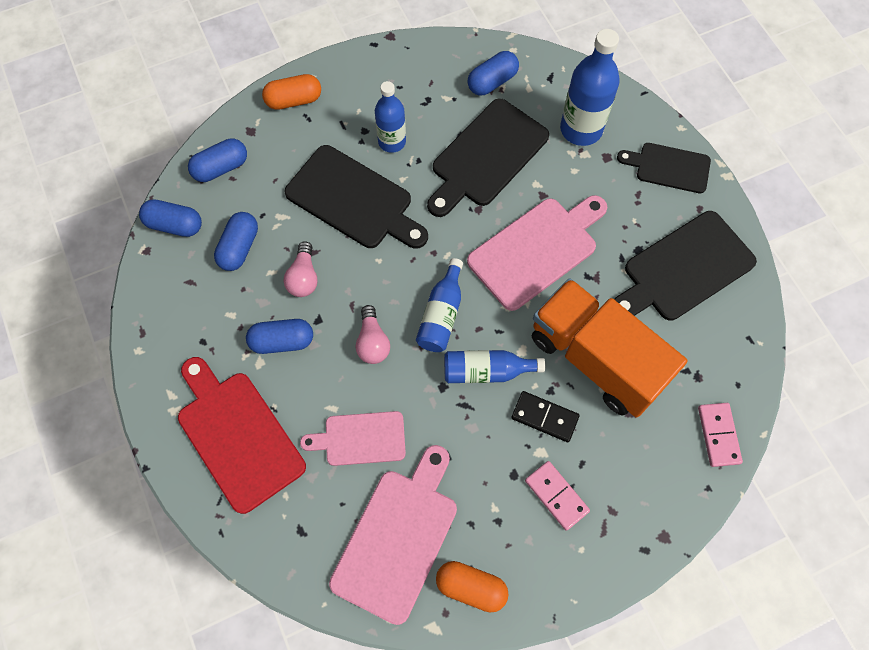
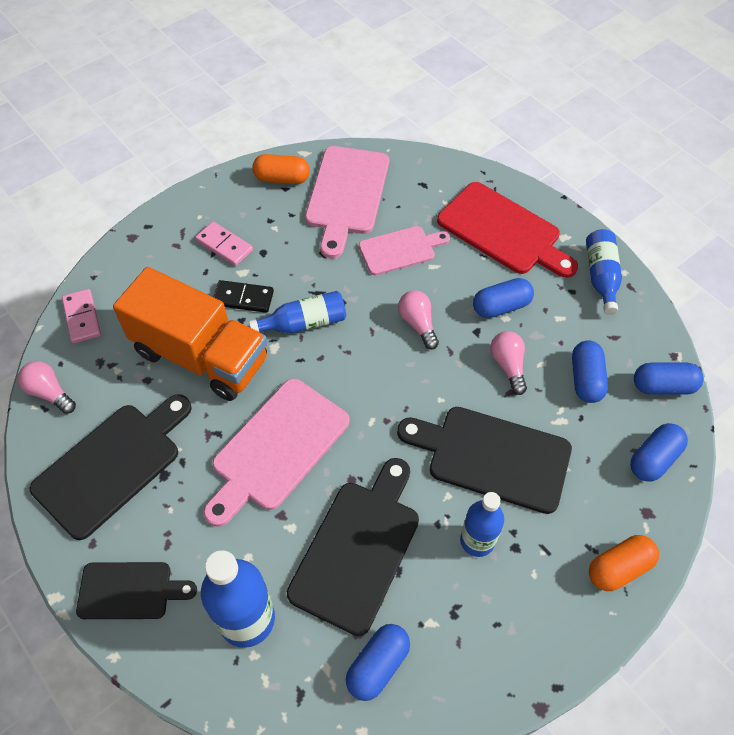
camera: 165 degrees right, 10 degrees down
blue bottle [416,258,463,352] -> blue bottle moved to [586,229,622,315]
none -> pink light bulb [18,361,76,414]

